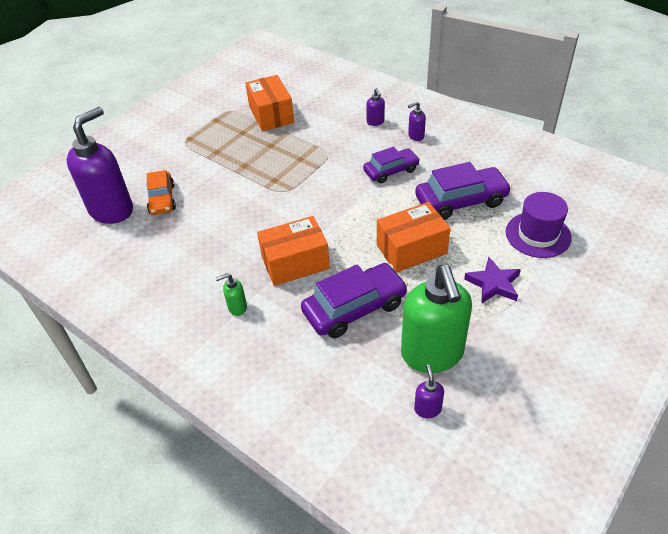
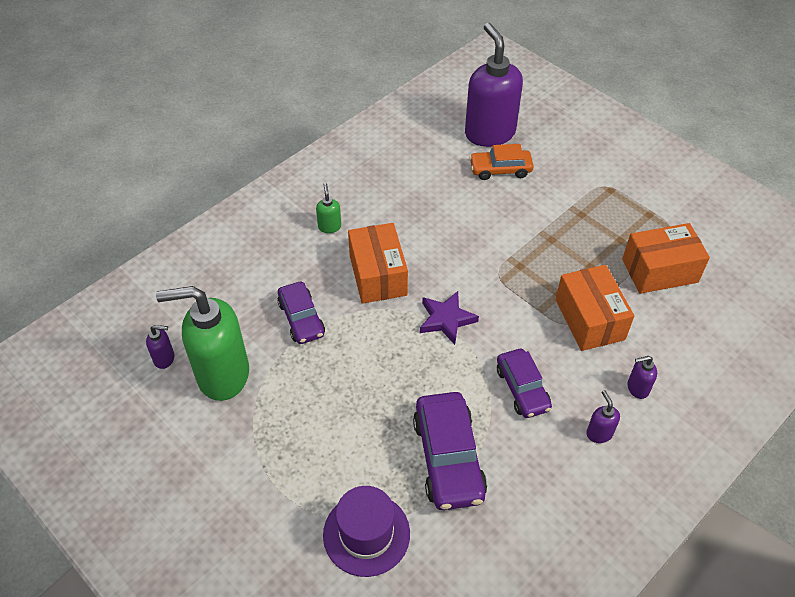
camera: 95 degrees right, 5 degrees up
purple soap dispenser [67,107,133,224] -> purple soap dispenser turned 150 degrees counterclockwise [465,23,523,147]
purple car [301,263,408,338] -> purple car [277,282,325,344], size x0.65
orange box [377,202,451,273] -> orange box moved to [555,265,634,351]
purple star [464,257,521,304] -> purple star moved to [420,291,479,345]

